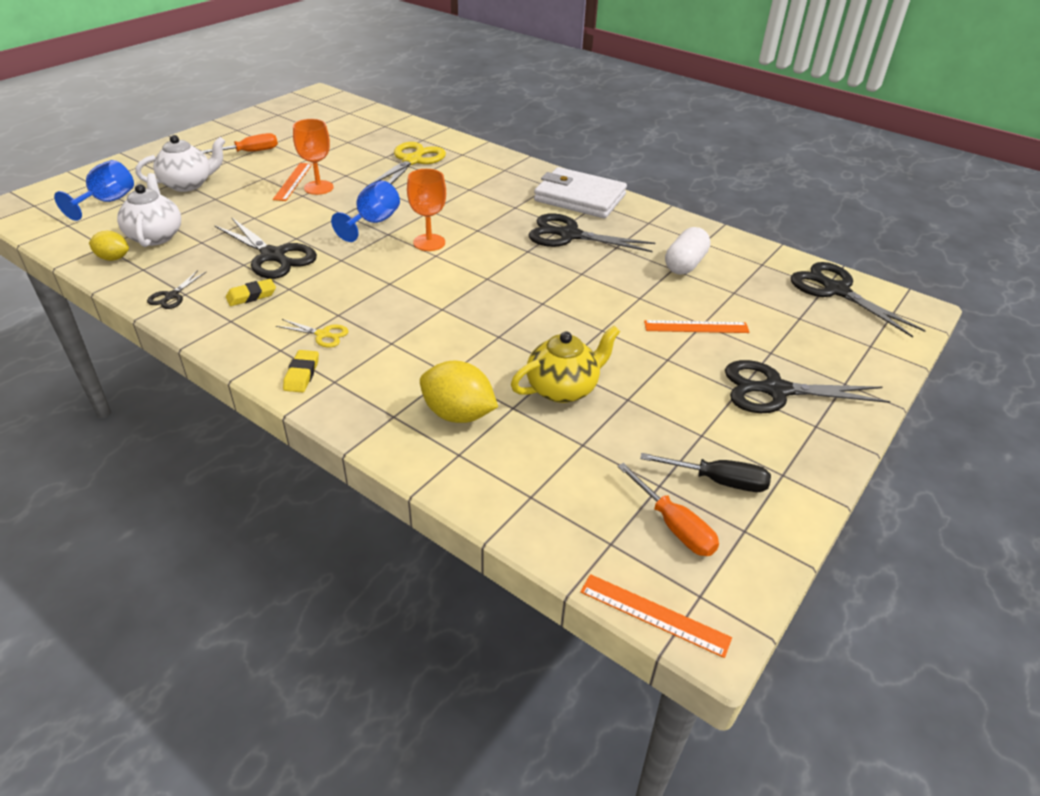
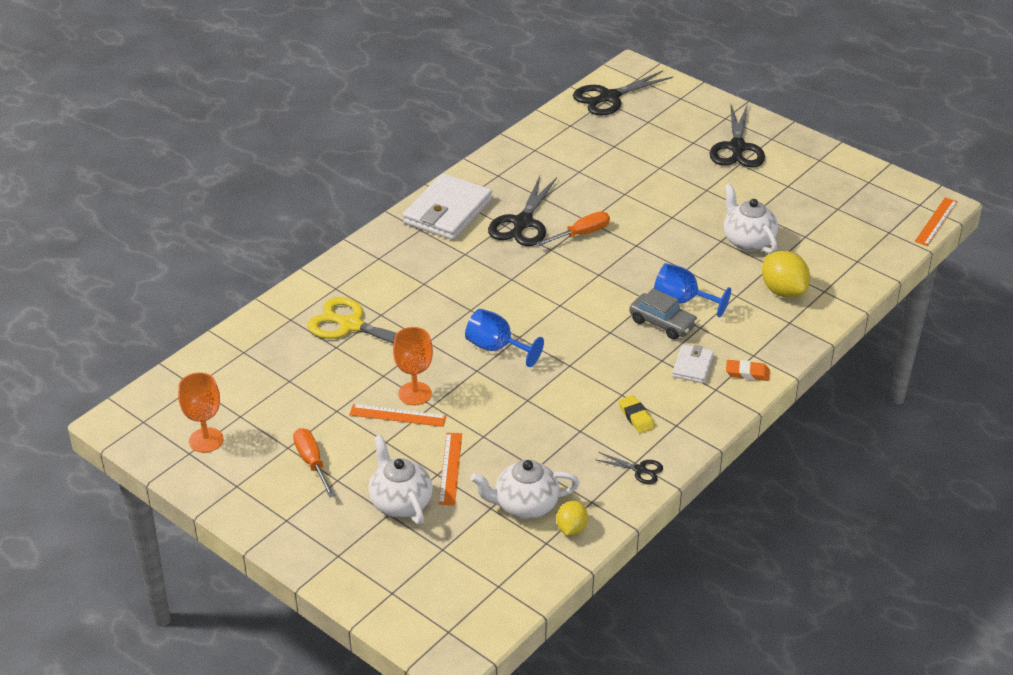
camera: 85 degrees left, 0 degrees up
blue goblet [54,160,134,221] -> blue goblet moved to [654,263,731,317]
black scissors [214,217,317,279] -> none
yellow scissors [276,319,349,347] -> white wallet [672,345,714,383]
yellow eraser [283,350,319,393] -> orange eraser [726,360,770,381]
orange goblet [407,169,446,251] -> orange goblet moved to [178,372,224,453]
yellow lemon [420,361,498,423] -> yellow lemon turned 60 degrees counterclockwise [762,251,810,298]
yellow teapot [511,326,620,403] -> white teapot [724,184,778,254]
orange screwdriver [617,463,719,556] -> orange screwdriver moved to [536,211,610,246]
black screwdriver [640,453,771,492] -> none
orange ruler [644,320,750,333] -> orange ruler moved to [439,433,462,505]
white capsule [665,227,710,275] -> none
none -> grey car [629,288,698,340]

